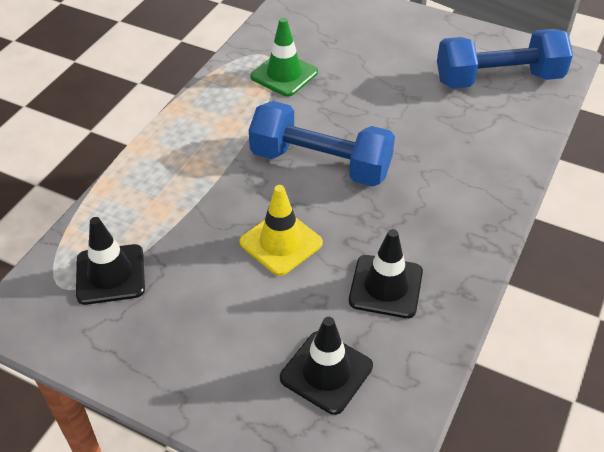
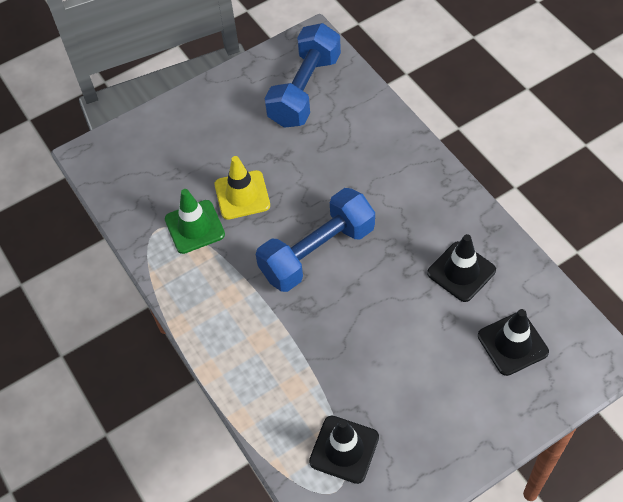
camera: 55 degrees left, 10 degrees up
yellow traffic cone [239,185,323,276] -> yellow traffic cone moved to [215,156,270,220]

